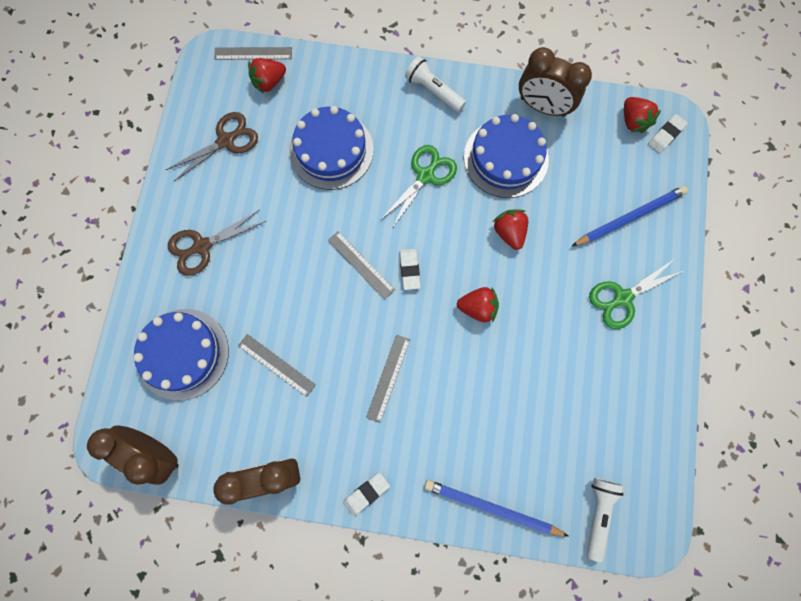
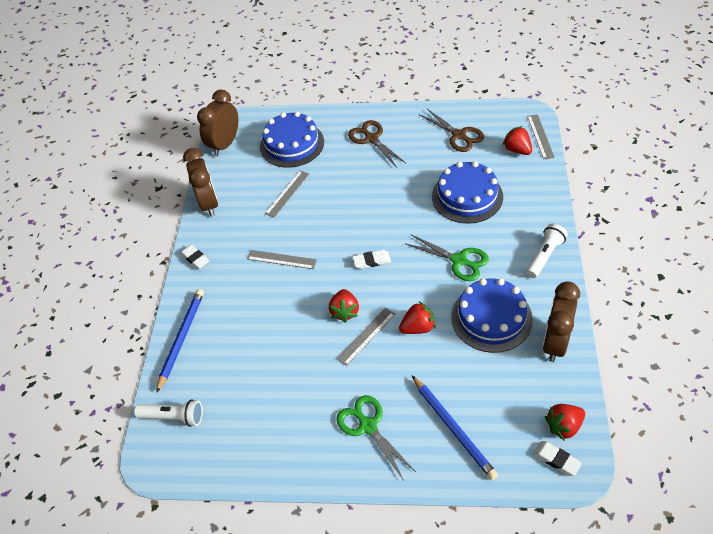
camera: 90 degrees right, 25 degrees down
grey ruler [327,231,395,300] -> grey ruler moved to [337,307,395,366]

